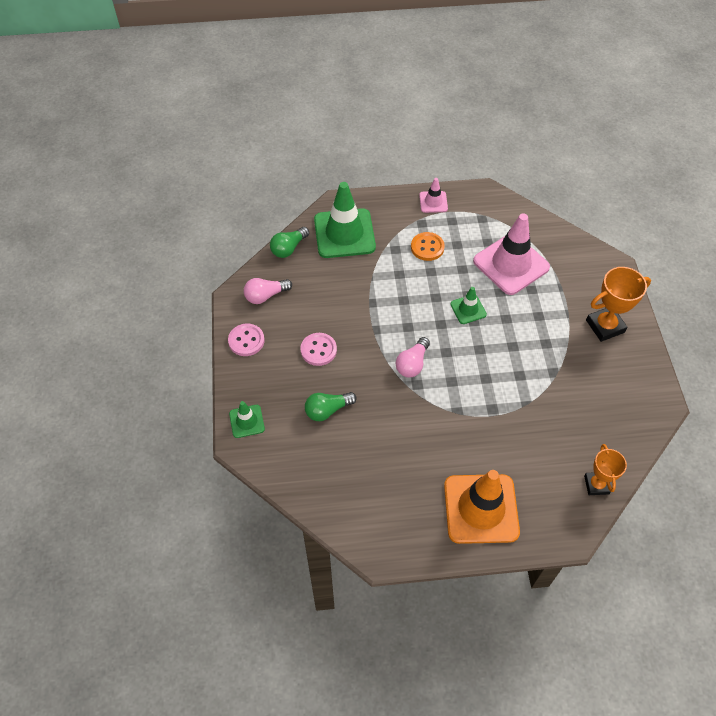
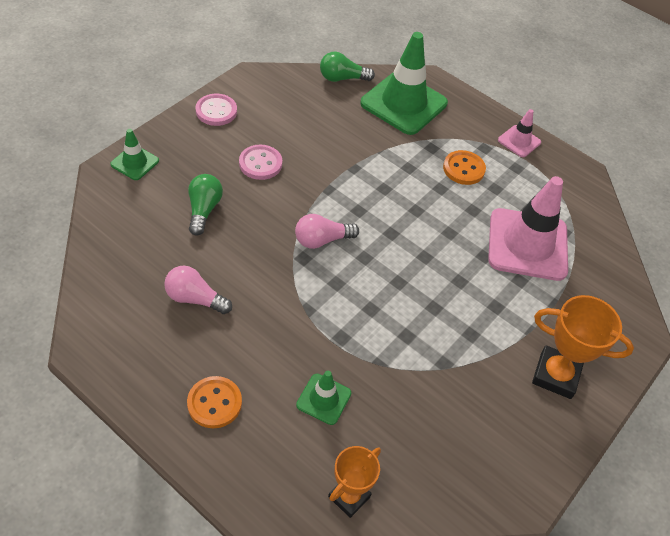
camera: 40 degrees right, 5 degrees down
pink light bulb [244,278,292,304] -> pink light bulb moved to [164,266,232,314]
green light bulb [305,392,357,421] -> green light bulb turned 75 degrees clockwise [188,174,223,236]
orange traffic cone [444,470,520,544] -> orange button [187,376,242,428]
green traffic cone [450,287,487,324] -> green traffic cone moved to [296,371,351,425]

